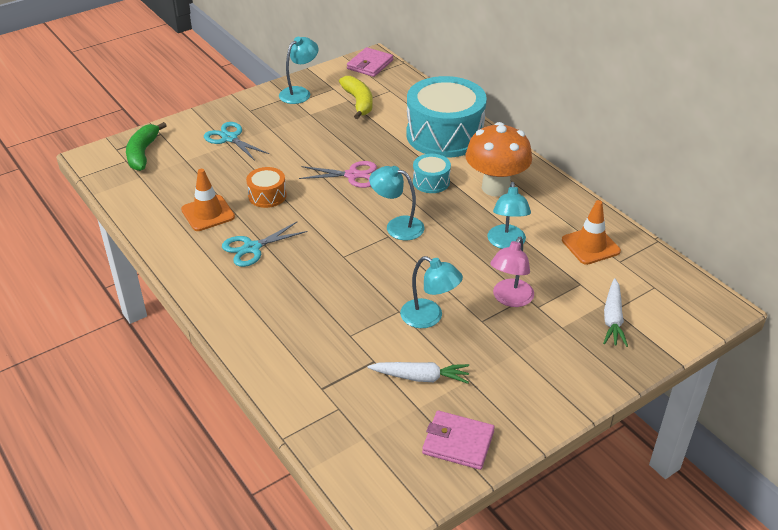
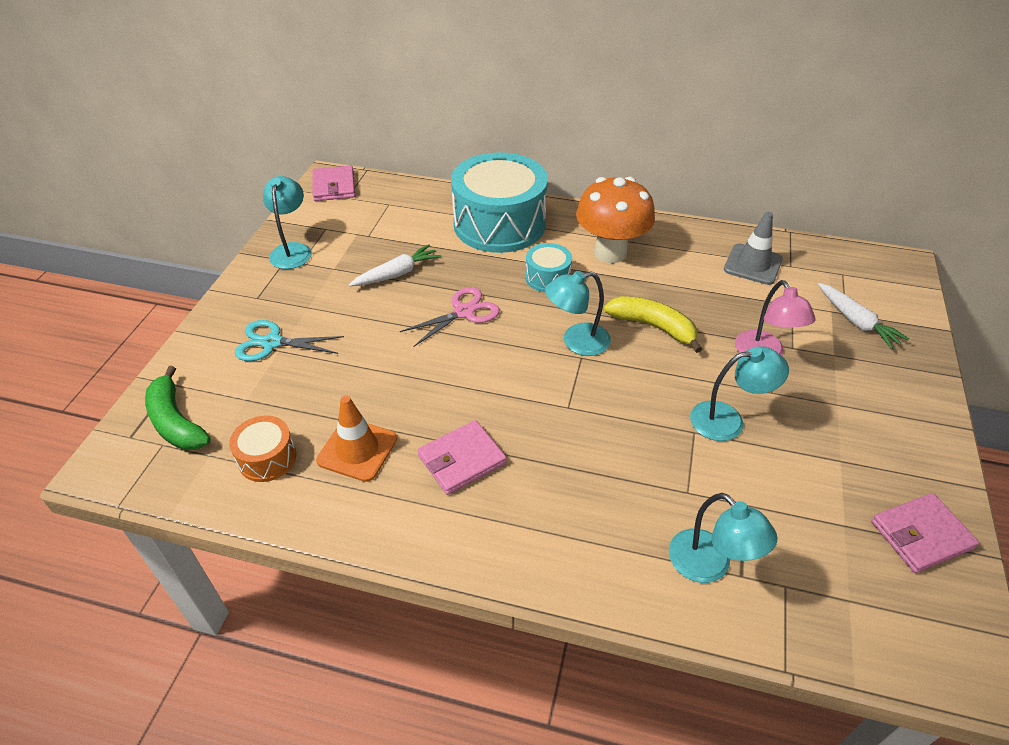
camera: 40 degrees left, 5 degrees up
turquoise scissors [222,221,307,267] -> pink wallet [417,420,506,495]
orange drum [246,167,287,208] -> orange drum moved to [229,415,296,482]
yellow banana [339,76,373,119] -> yellow banana moved to [604,296,702,353]
white carrot [368,362,469,384] -> white carrot moved to [349,244,441,287]
turquoise lamp [487,182,531,249] -> turquoise lamp moved to [669,493,778,583]
orange traffic cone [562,200,621,265] -> grey traffic cone [724,212,783,285]

